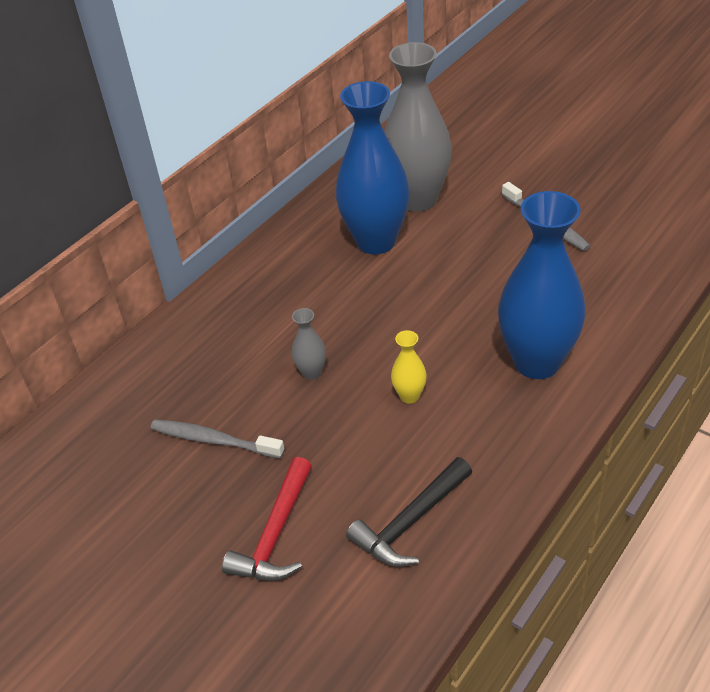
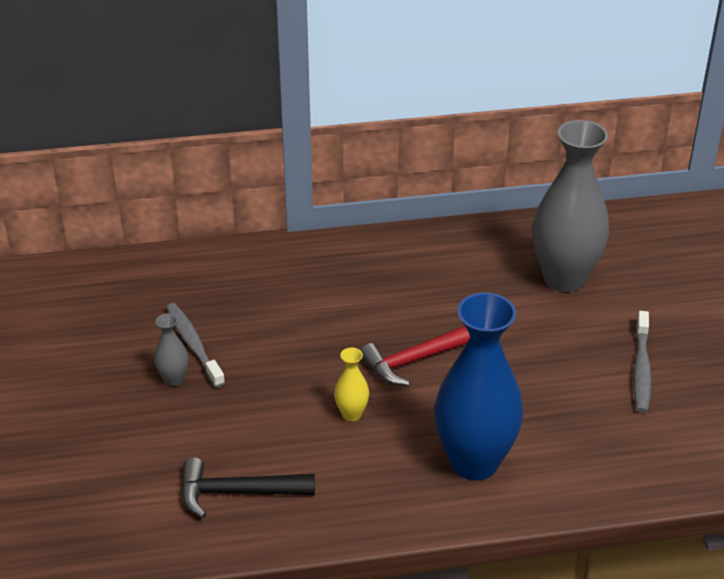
camera: 40 degrees right, 5 degrees down
red hammer [222,457,312,581] -> red hammer moved to [360,326,470,386]
grey vase [292,308,326,380] -> grey vase moved to [154,314,188,386]
blue vase [335,81,410,254] -> none

